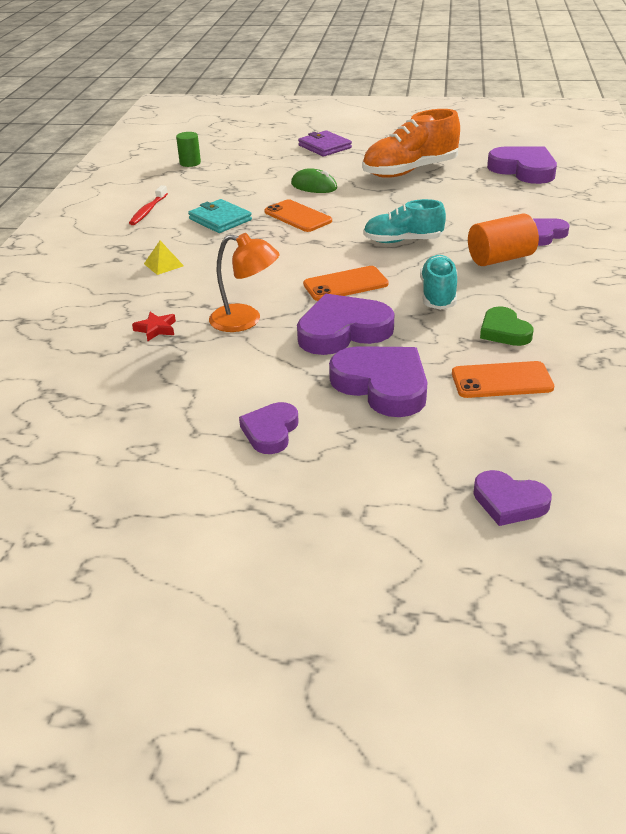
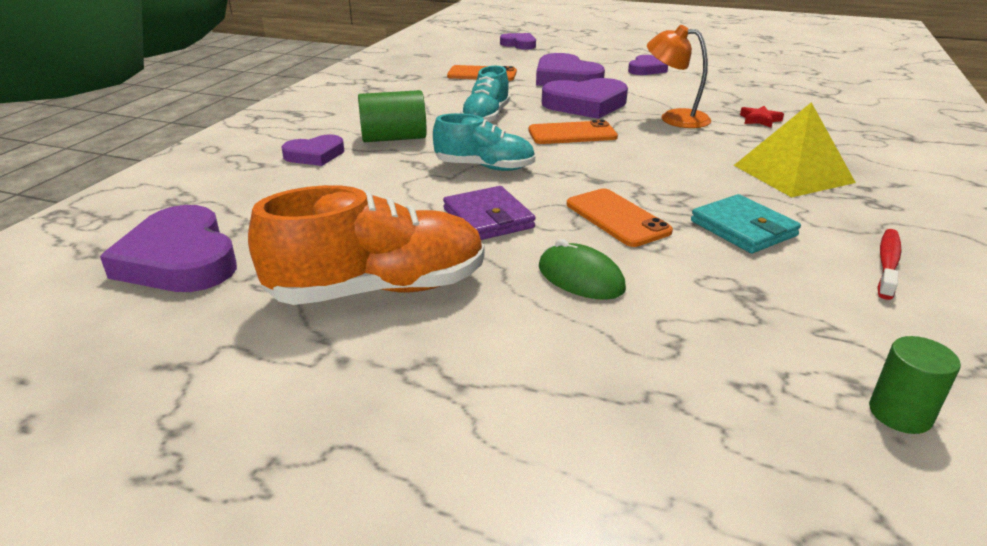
camera: 170 degrees left, 5 degrees down
yellow pyramid [144,241,184,275] -> yellow pyramid [734,102,856,197], size x2.15
purple wallet [298,130,352,157] -> purple wallet moved to [443,186,536,240]
orange cylinder [468,213,539,266] -> green cylinder [358,90,427,142]
green heart [480,306,533,346] -> none

